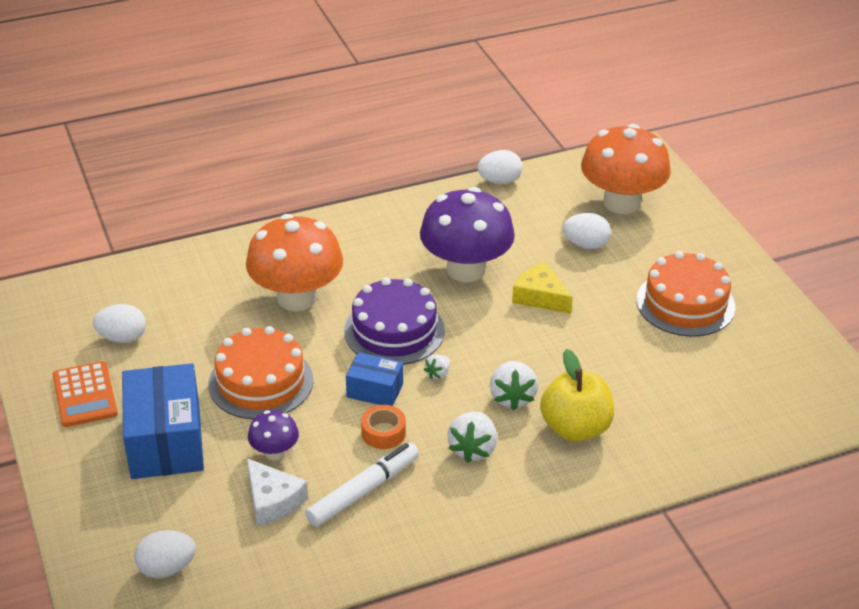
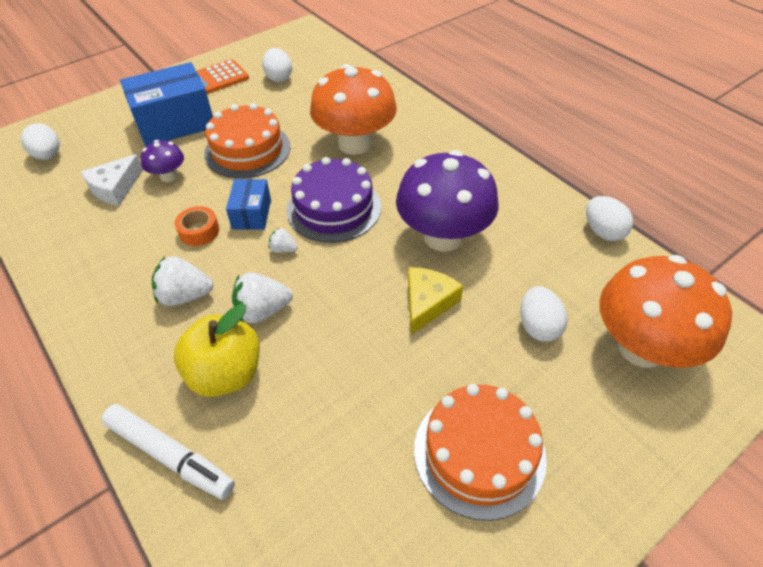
camera: 75 degrees right, 10 degrees up
white marker [305,443,419,527] -> white marker moved to [101,404,235,500]

